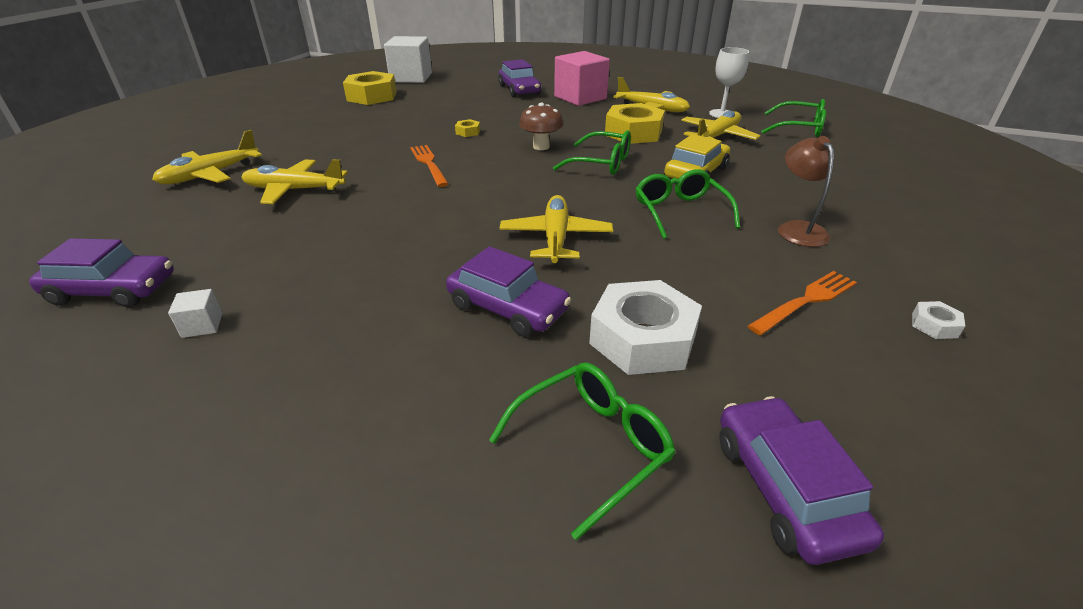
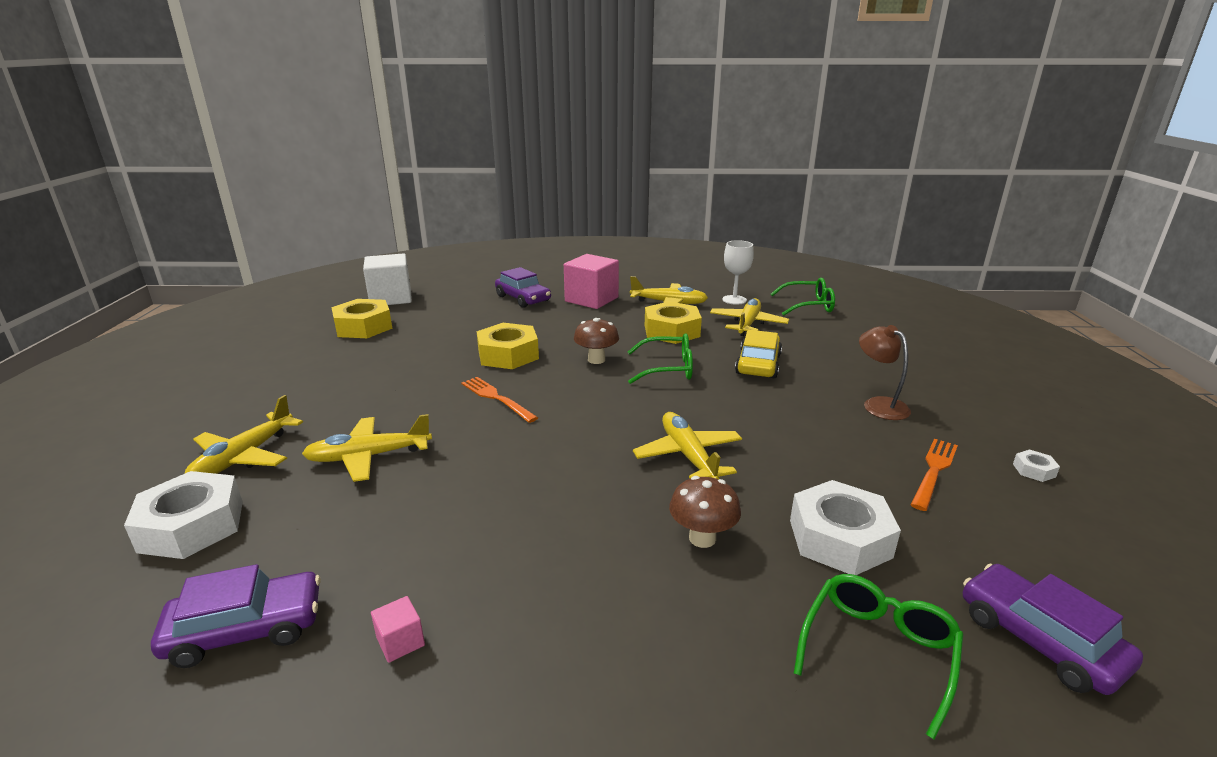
camera: 20 degrees left, 10 degrees down
white cube [168,289,223,338] -> pink cube [371,596,425,663]
purple car [446,246,571,337] -> brown mushroom [669,476,741,548]
yellow nut [455,119,480,137] -> yellow nut [477,323,539,369], size x2.34
green glasses [635,169,740,239] -> none
none -> white nut [124,471,243,559]

